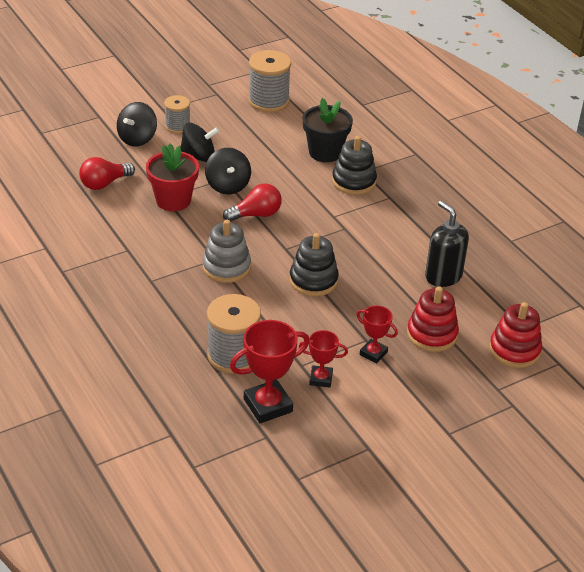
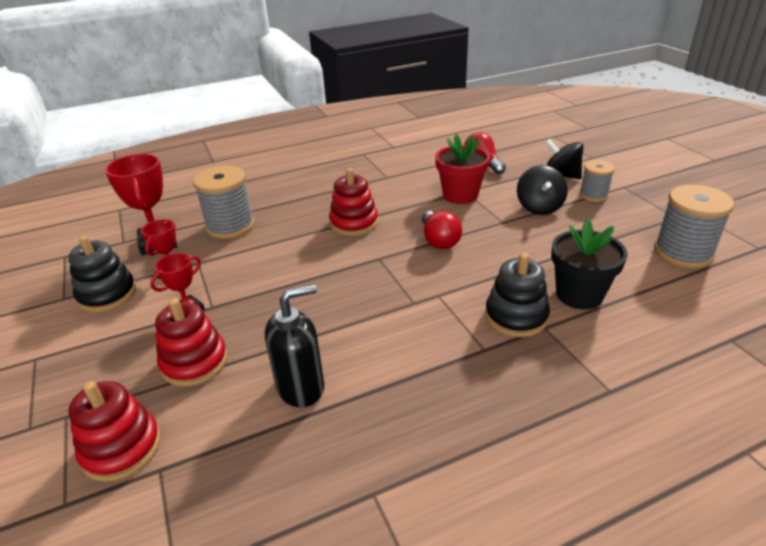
camera: 100 degrees right, 5 degrees down
grey stacking toy [202,220,251,283] -> red stacking toy [329,168,378,236]
black spinning top [205,148,251,194] -> none
black stacking toy [290,233,339,296] -> black stacking toy moved to [68,236,136,312]

